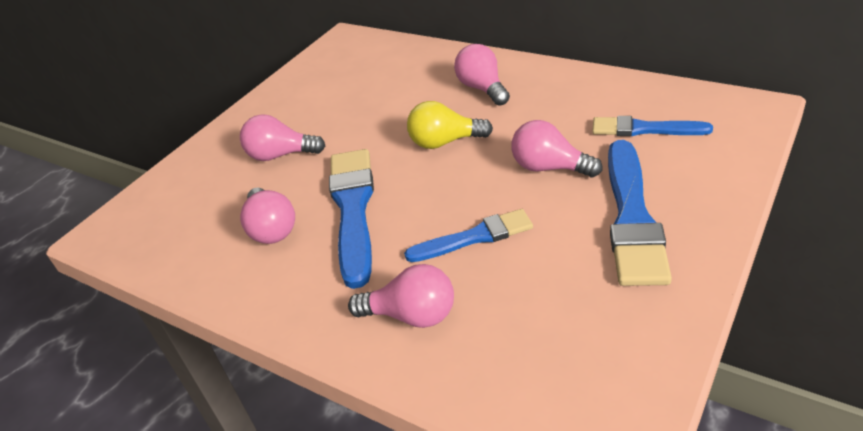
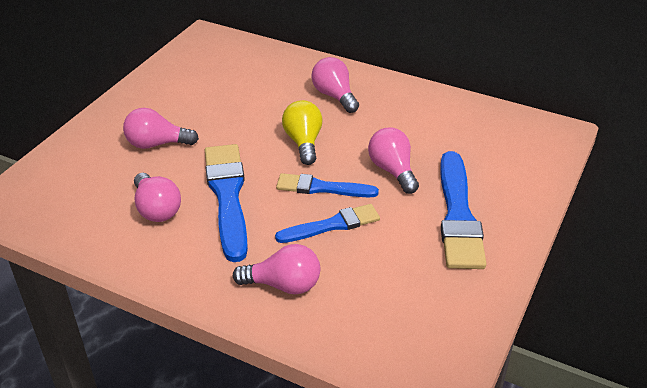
camera: 10 degrees left, 0 degrees up
yellow light bulb [407,101,493,149] -> yellow light bulb turned 90 degrees clockwise [282,100,323,165]
pink light bulb [511,120,602,177] -> pink light bulb turned 45 degrees clockwise [368,127,419,194]
blue brush [592,116,713,136] -> blue brush moved to [276,173,379,197]

